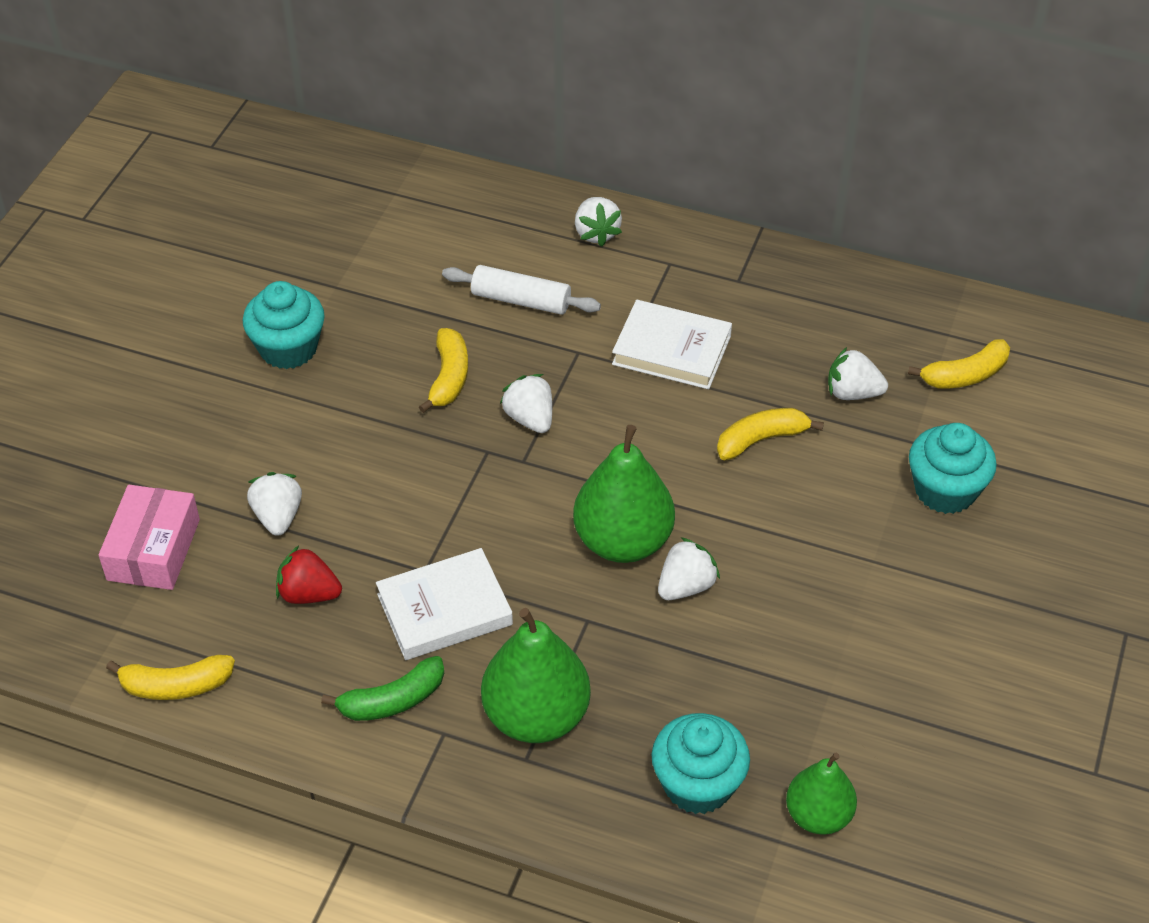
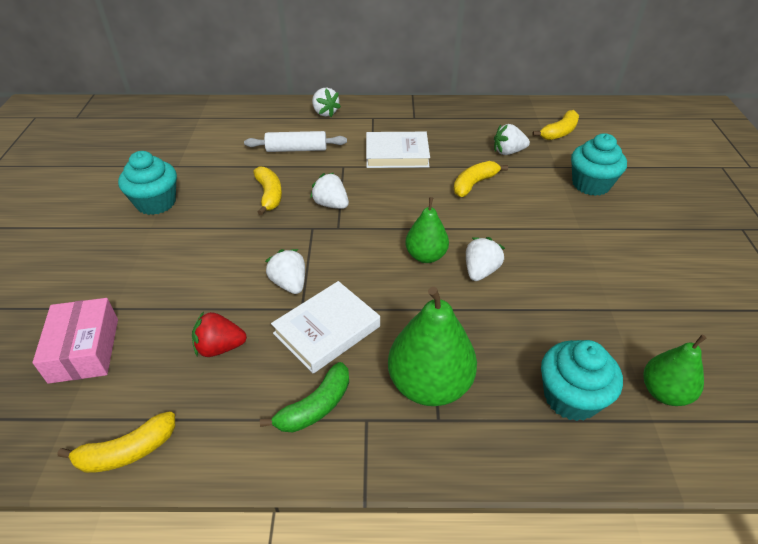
camera: 20 degrees left, 5 degrees down
white strawberry [247,472,302,536] -> white strawberry moved to [265,249,305,294]
green pear [573,425,675,563] -> green pear [405,197,449,263], size x0.62

